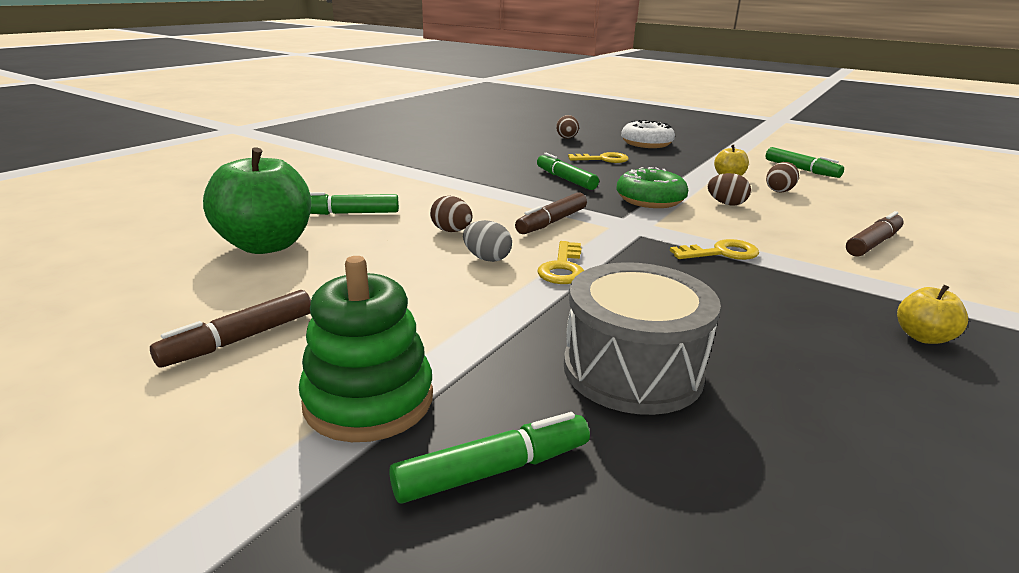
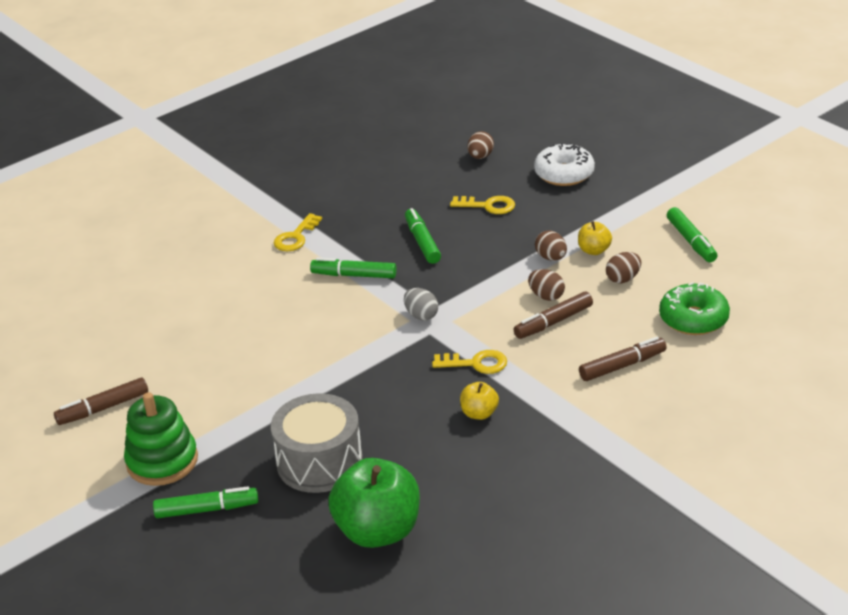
camera: 20 degrees right, 10 degrees up
green apple [203,147,311,254] -> green apple moved to [328,458,420,548]
green marker [310,192,399,215] -> green marker moved to [310,258,397,278]
brown egg [430,196,472,232] -> brown egg moved to [535,230,567,261]
grey egg [463,220,512,262] -> grey egg moved to [404,288,438,320]
brown marker [515,192,587,234] -> brown marker moved to [513,292,593,339]
yellow key [537,241,584,284] -> yellow key moved to [274,213,322,251]
green donut [617,167,688,208] -> green donut moved to [659,282,730,335]
yellow apple [897,285,968,344] -> yellow apple moved to [460,382,499,420]

